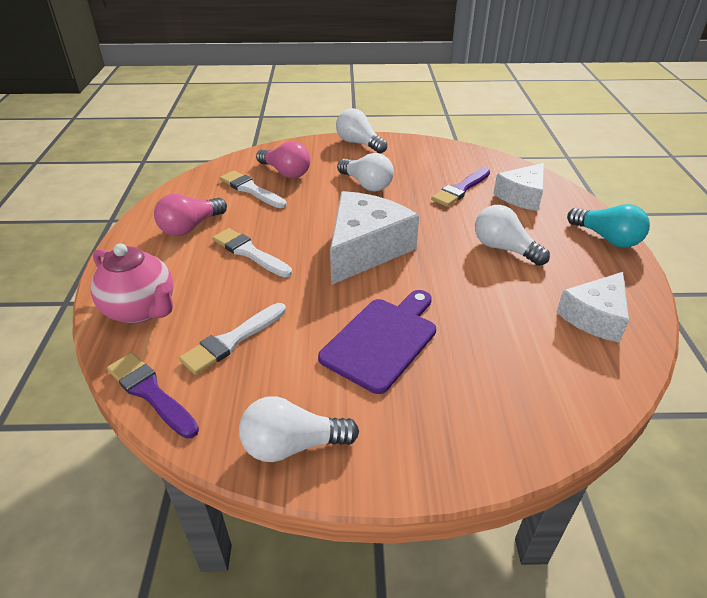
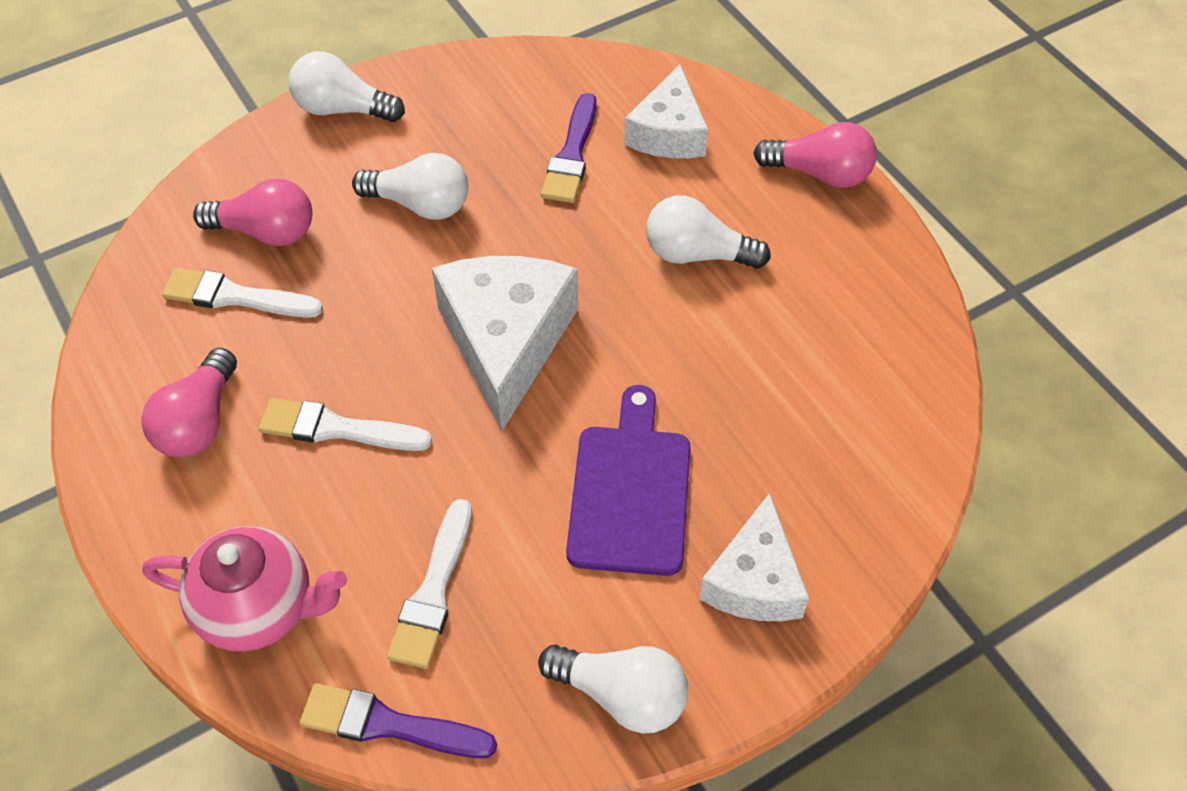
camera: 30 degrees left, 15 degrees up
white light bulb [239,396,359,462] -> white light bulb turned 120 degrees counterclockwise [538,644,688,733]
white cheese [556,272,629,343] -> white cheese moved to [699,493,809,621]
turquoise light bulb [567,204,650,248] -> pink light bulb [753,122,877,188]

